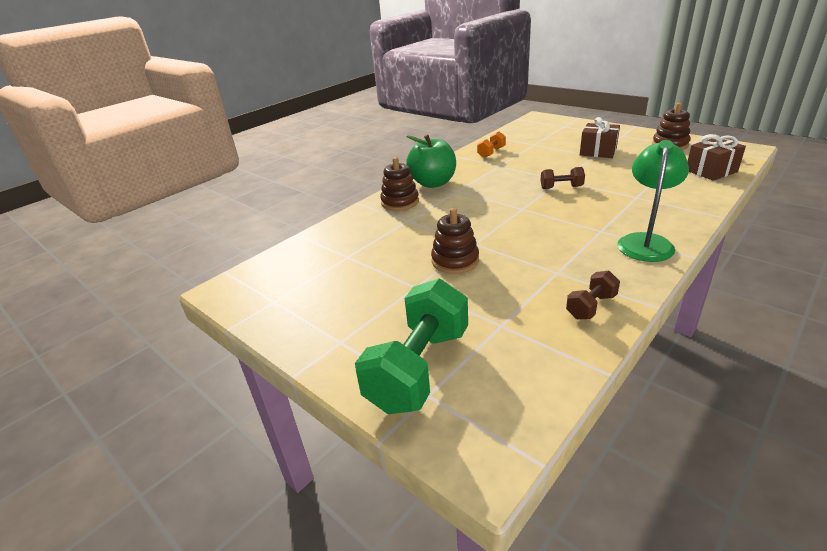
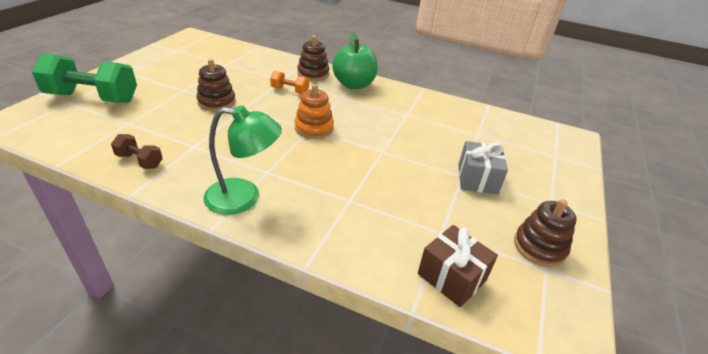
camera: 65 degrees right, 5 degrees up
orange dumbbell [477,131,506,158] -> orange dumbbell moved to [270,71,309,94]
brown dumbbell [540,167,585,189] -> none
brown gift [580,117,620,158] -> grey gift [458,141,508,195]
none -> orange stacking toy [295,84,334,139]

